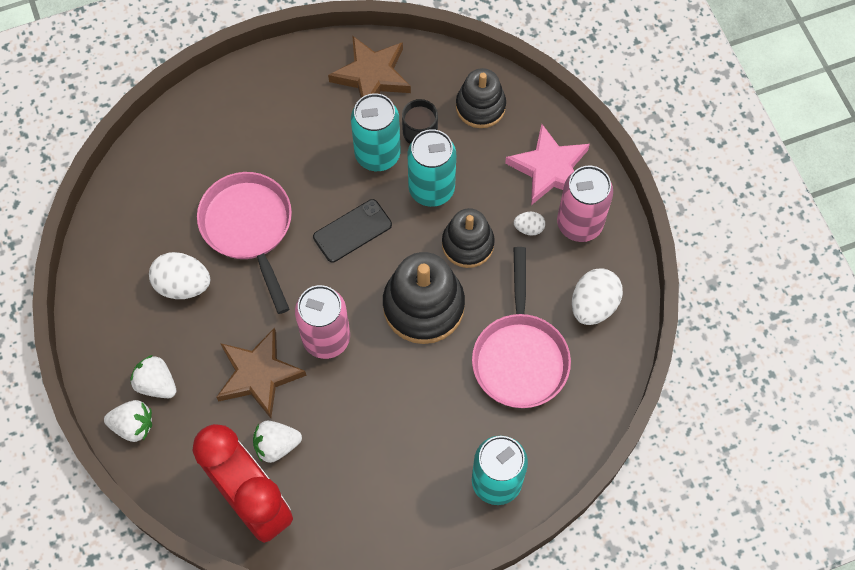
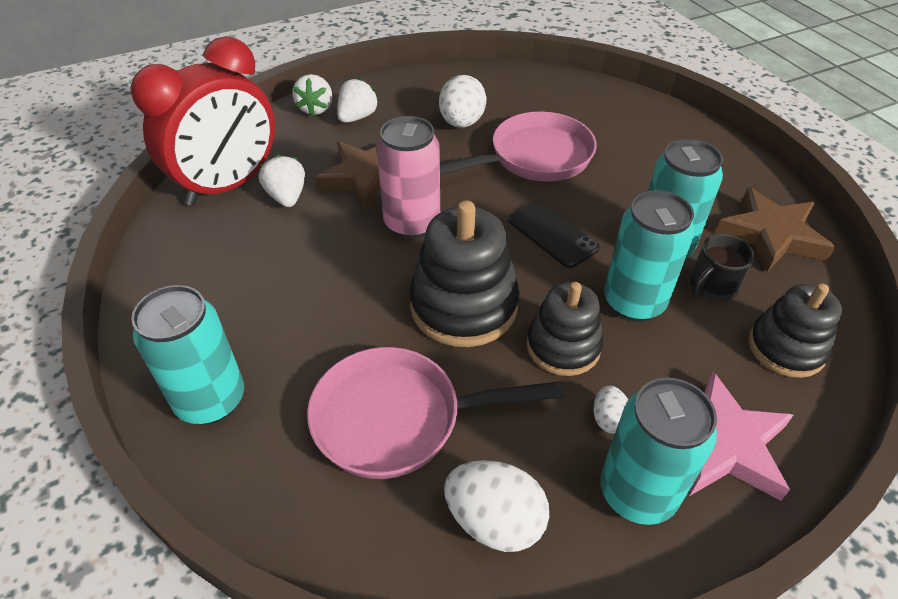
camera: 85 degrees right, 20 degrees down
pink can [557,166,613,242] -> turquoise can [600,378,717,525]

